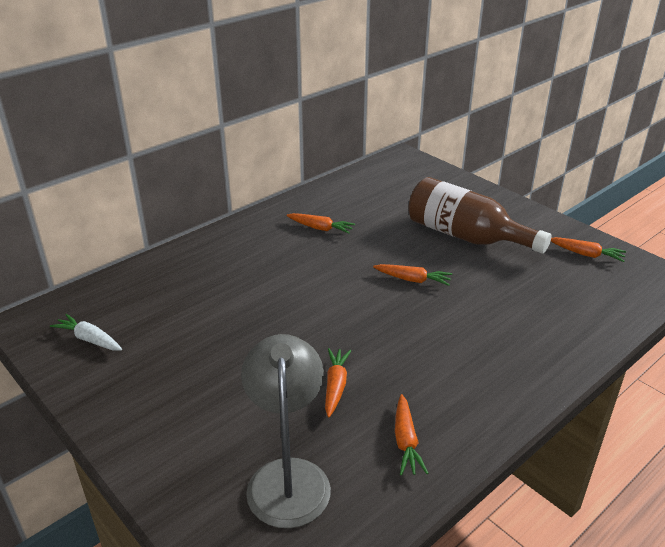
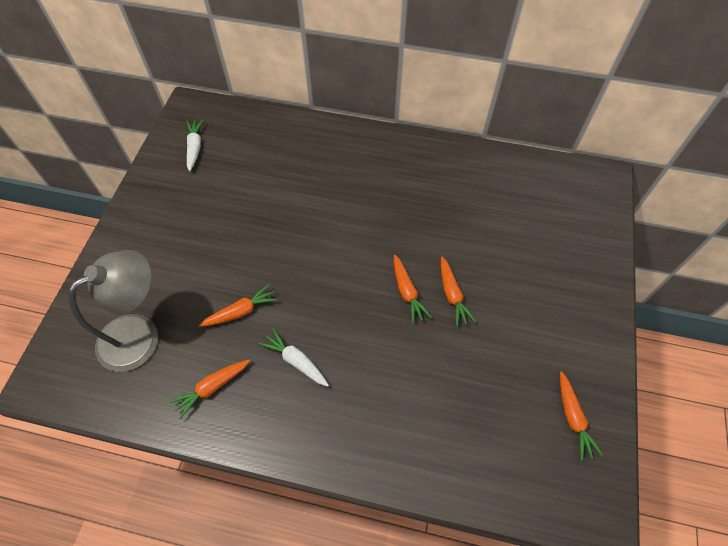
camera: 55 degrees right, 25 degrees up
orange carrot [287,213,355,234] -> orange carrot moved to [441,256,476,327]
brown bottle [408,177,551,254] -> none
none -> white carrot [259,328,329,387]

